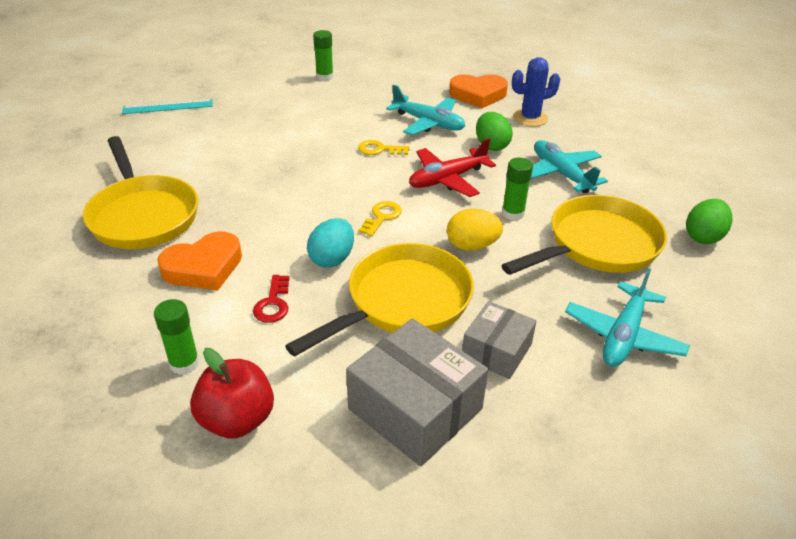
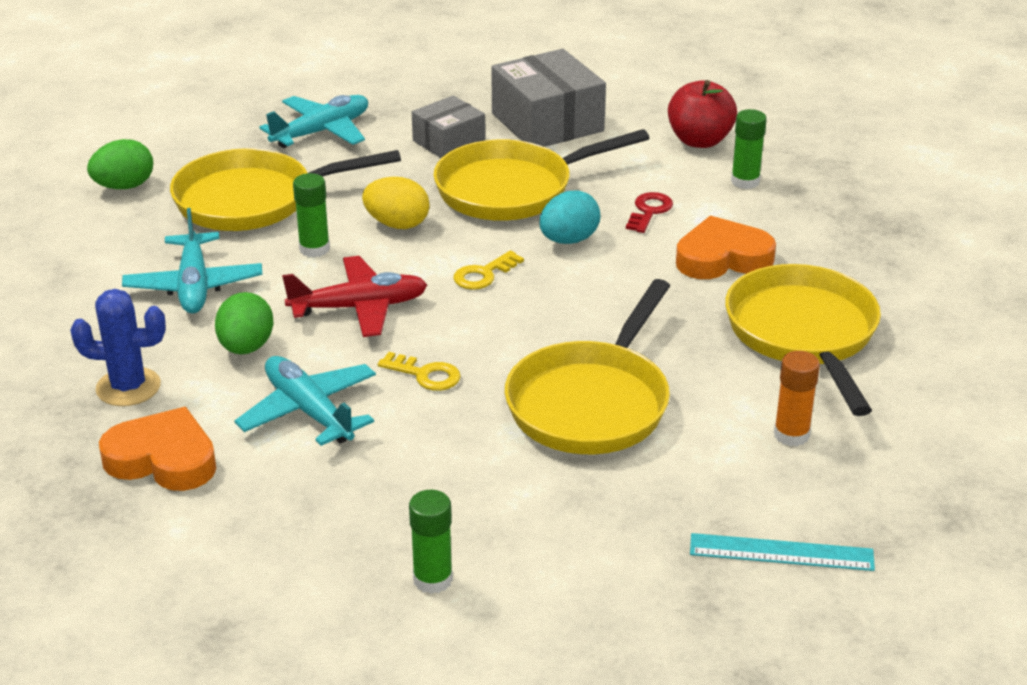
camera: 160 degrees left, 5 degrees down
none -> yellow pan [505,279,670,454]
none -> orange glue stick [774,351,820,446]

